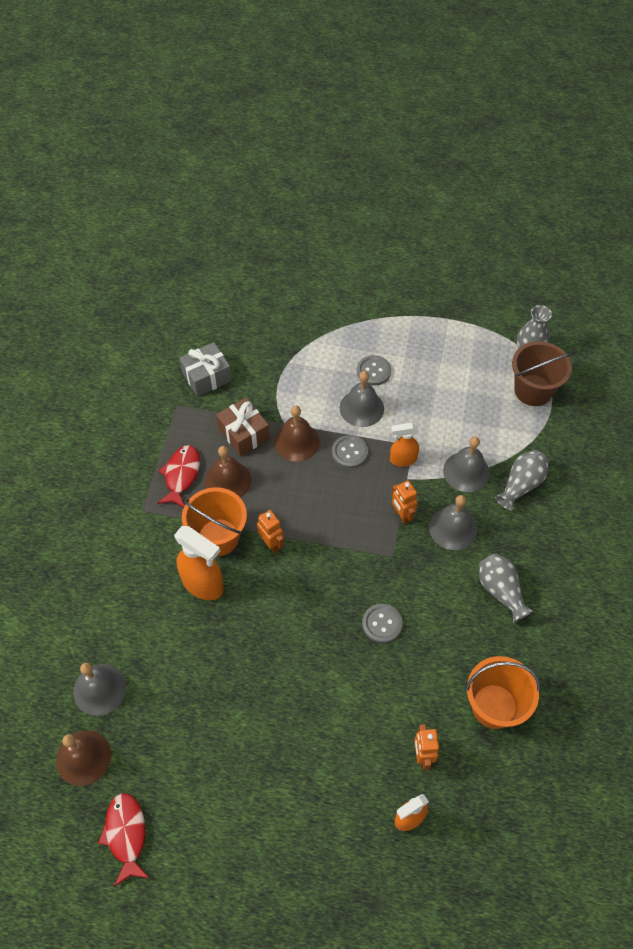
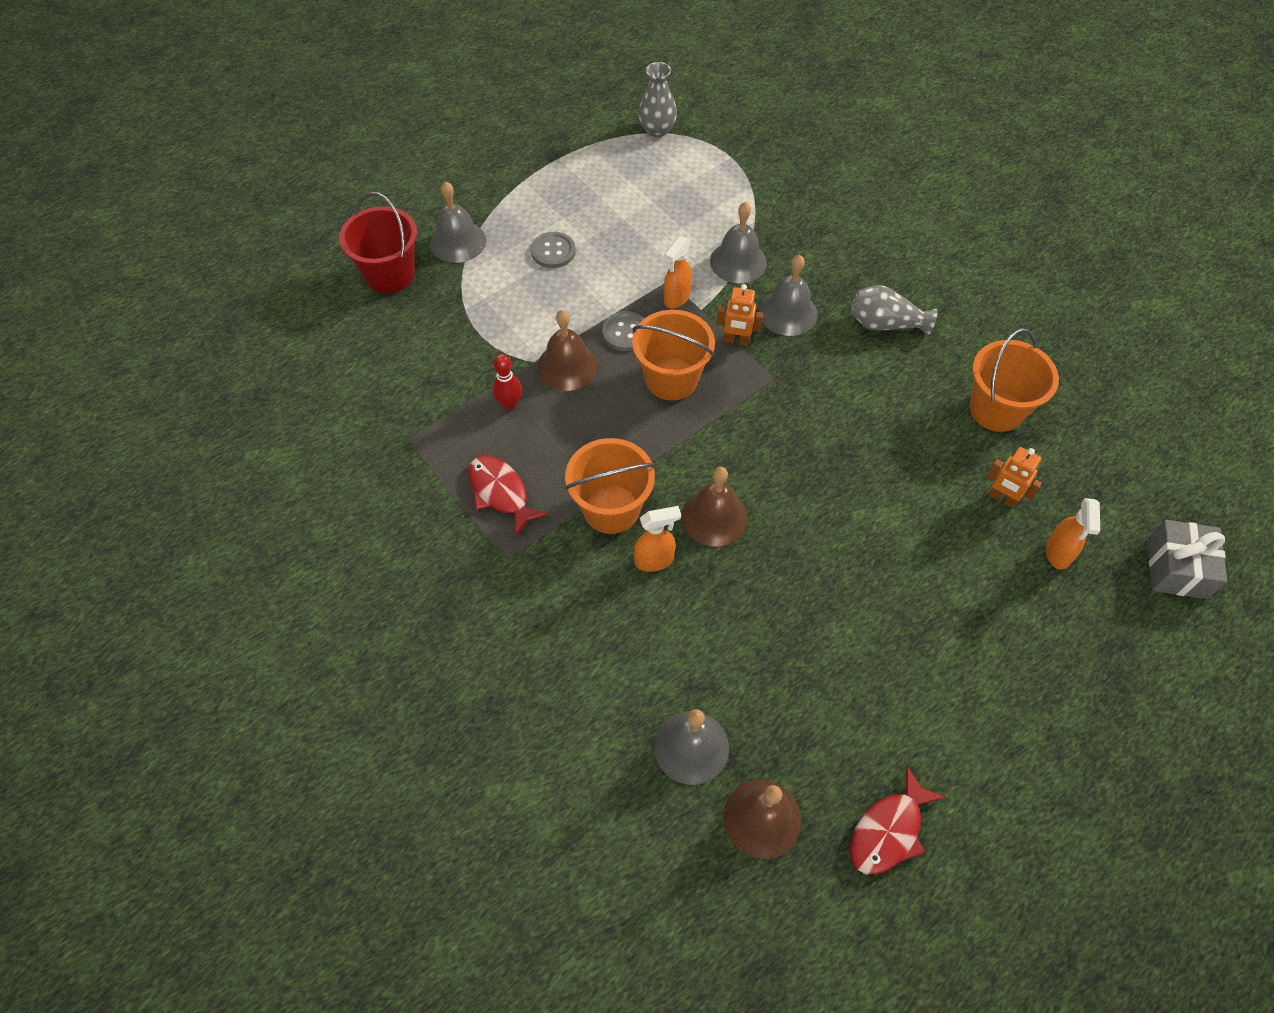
camera: 50 degrees left, 0 degrees up
red fish [98,793,149,887] -> red fish turned 75 degrees counterclockwise [850,766,946,875]
orange spray bottle [174,526,224,600] -> orange spray bottle [634,506,681,572], size x0.62
grey gift [179,342,232,397] -> grey gift moved to [1148,520,1227,599]
brown bell [205,446,251,498] -> brown bell moved to [682,467,748,547]
brown gift [216,398,270,456] -> red bowling pin [492,354,522,410]
orange robot [257,510,284,553] -> none
grey bell [340,371,384,427] -> grey bell moved to [430,181,486,263]
grey button [362,604,403,643] -> none
grey vase [495,450,549,510] -> none
brown bucket [512,341,572,406] -> none
none -> red bucket [339,192,417,293]
none -> orange bucket [632,310,715,401]

